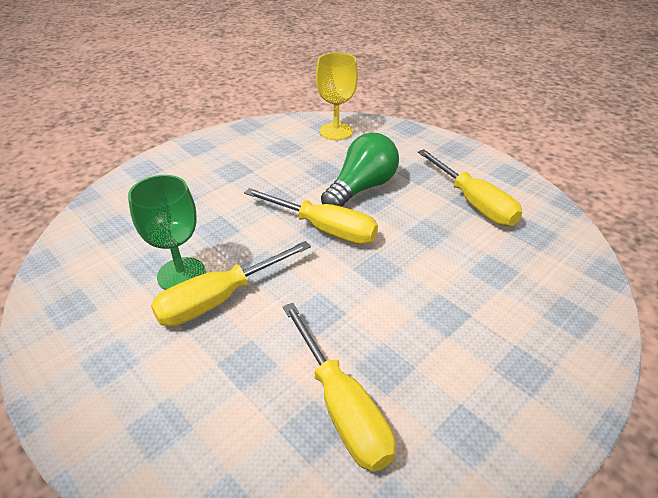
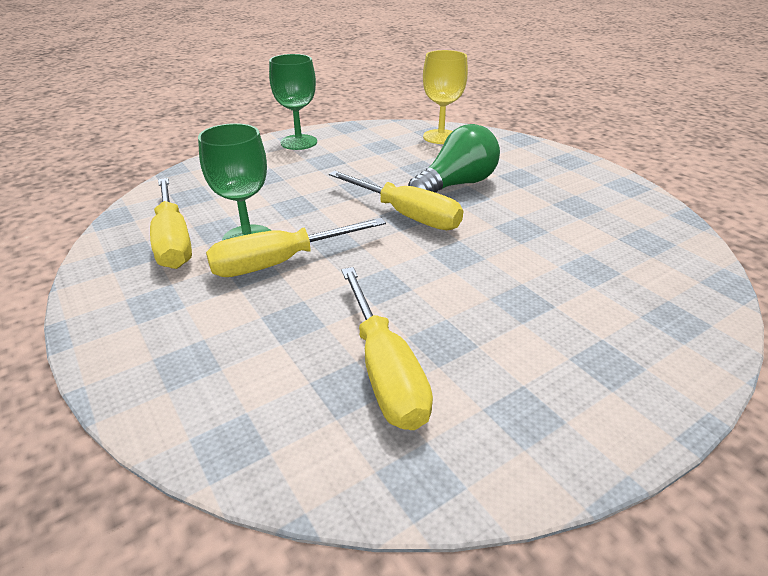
camera: 10 degrees right, 5 degrees down
yellow screwdriver [418,149,522,226] -> yellow screwdriver moved to [150,178,192,269]
none -> green goblet [269,54,317,150]

